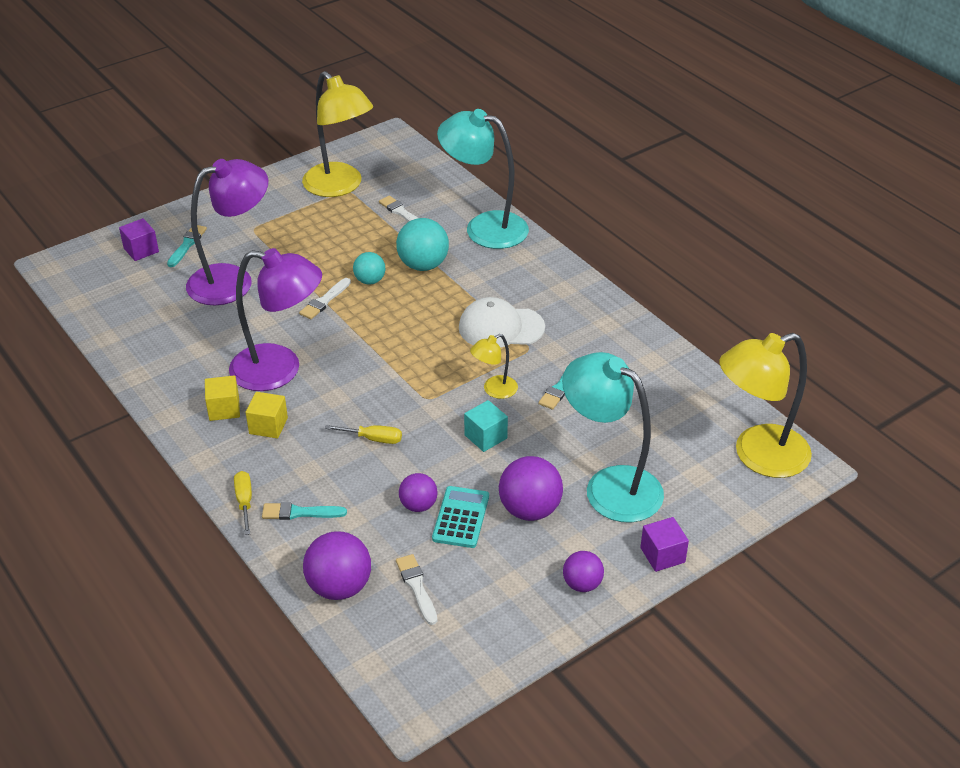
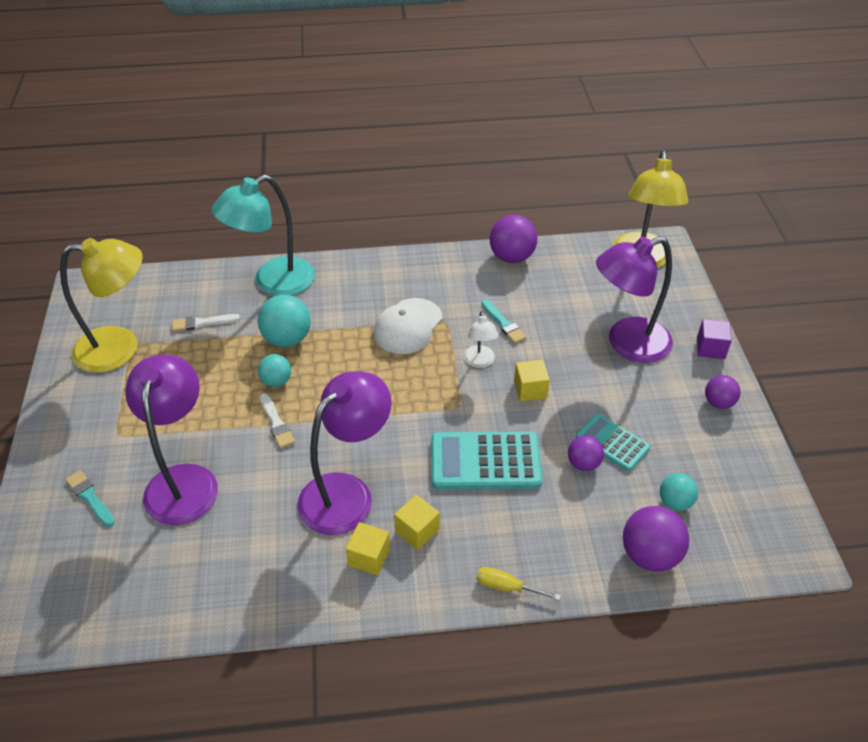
camera: 60 degrees left, 5 degrees up
purple cube [119,218,159,261] -> none
turquoise brush [262,502,347,520] -> none
yellow screwdriver [325,425,402,444] -> turquoise calculator [432,431,542,489]
white brush [396,554,437,625] -> turquoise ball [660,473,698,511]
turquoise cube [464,400,508,452] -> yellow cube [514,359,550,401]
yellow lamp [470,334,518,399] -> white lamp [464,311,498,368]
purple ball [499,456,563,521] -> purple ball moved to [490,215,538,263]
turquoise lamp [562,352,664,523] -> purple lamp [596,237,673,363]

